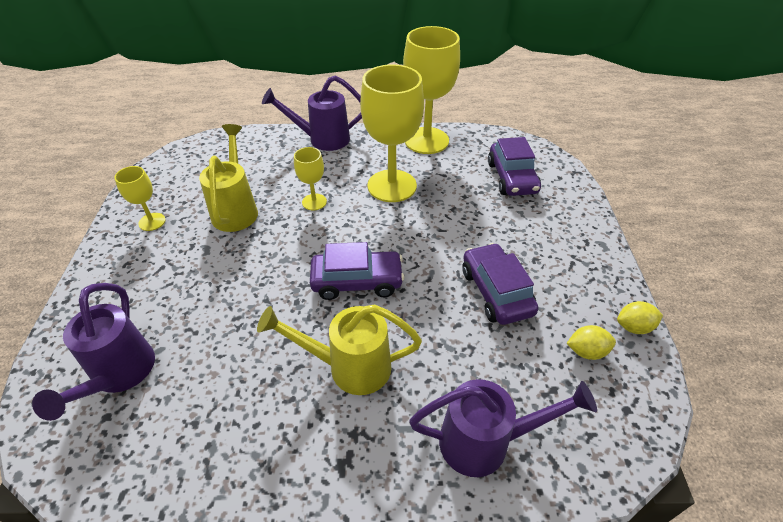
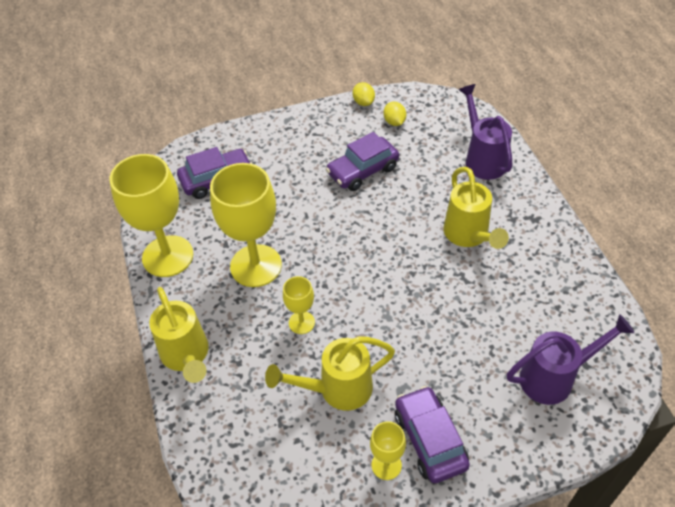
camera: 105 degrees left, 5 degrees up
purple watering can [262,76,362,151] -> yellow watering can [149,287,209,383]
purple car [310,242,404,300] -> purple car moved to [395,386,470,483]

